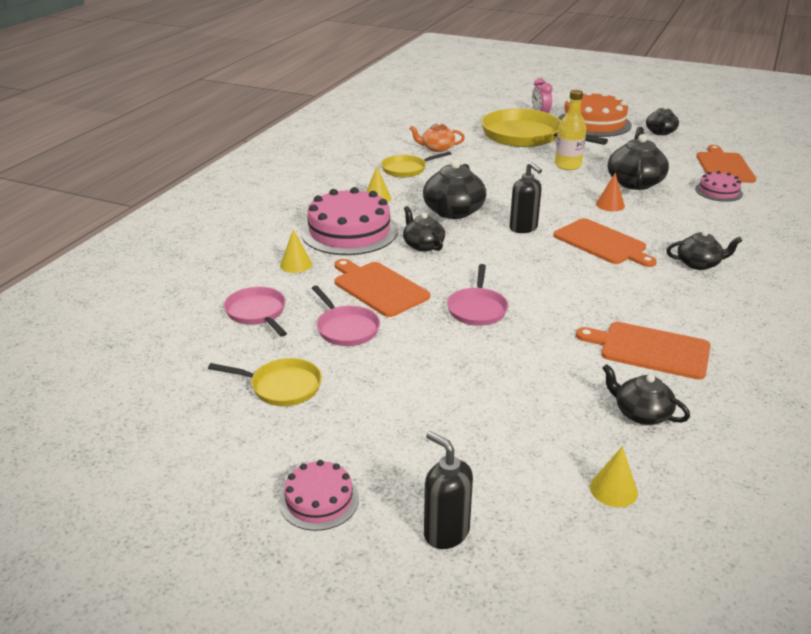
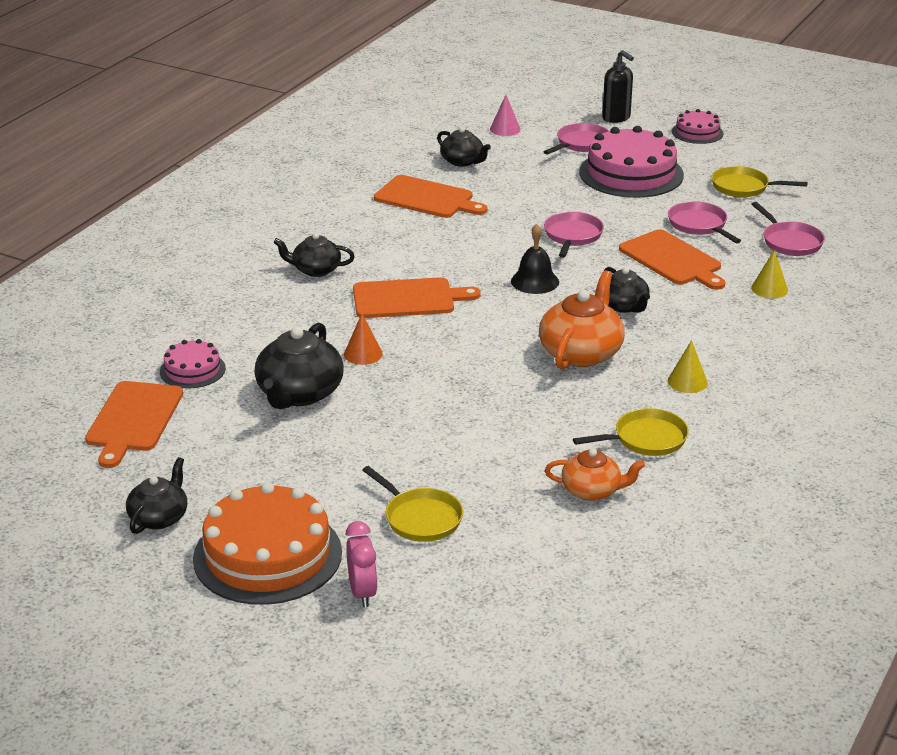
camera: 175 degrees left, 0 degrees up
pink cake [301,187,398,255] -> pink cake moved to [579,126,684,198]
black teapot [423,160,486,219] -> orange teapot [539,270,625,370]
yellow pan [481,109,608,147] -> yellow pan [362,466,463,542], size x0.51
black soap dispenser [510,162,542,233] -> none
orange cutting board [554,218,657,267] -> orange cutting board turned 120 degrees clockwise [353,277,481,318]
yellow bottle [555,90,587,170] -> none
yellow cone [590,446,638,507] -> pink cone [490,95,521,136]
none -> black bell [511,224,559,294]
none -> pink pan [544,123,609,155]

